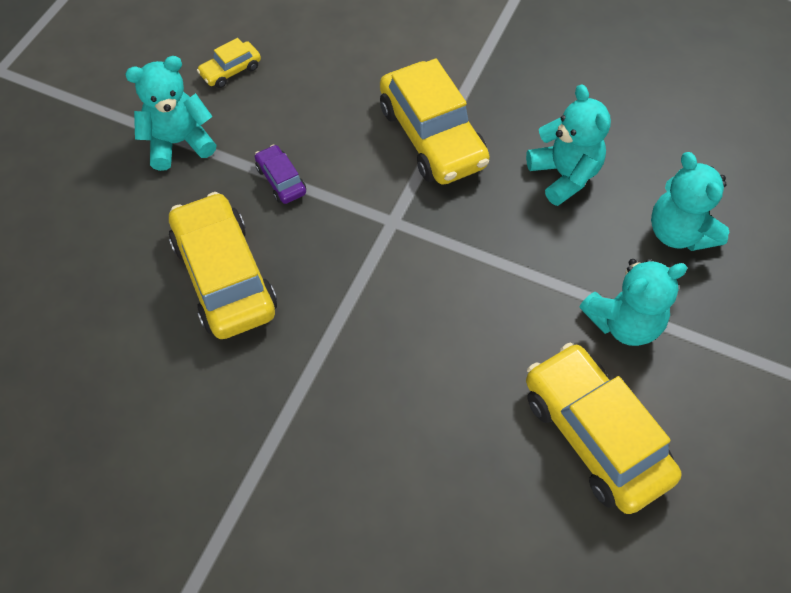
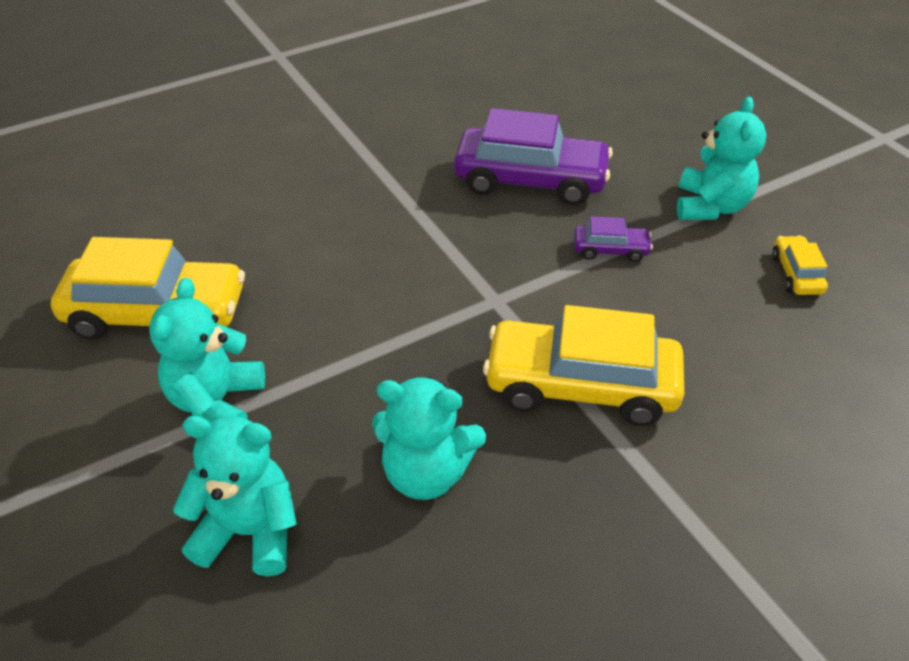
camera: 125 degrees right, 15 degrees down
yellow car [169,192,277,339] -> purple car [454,108,613,205]

